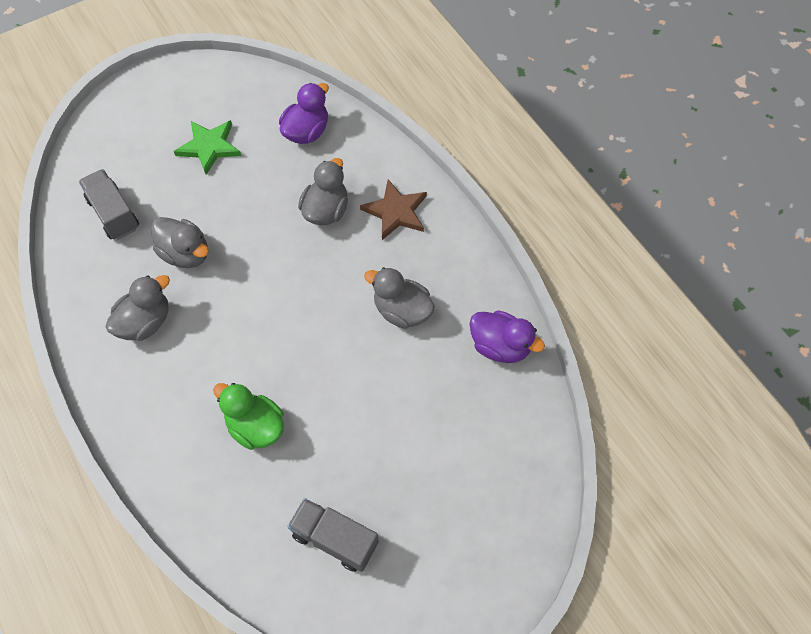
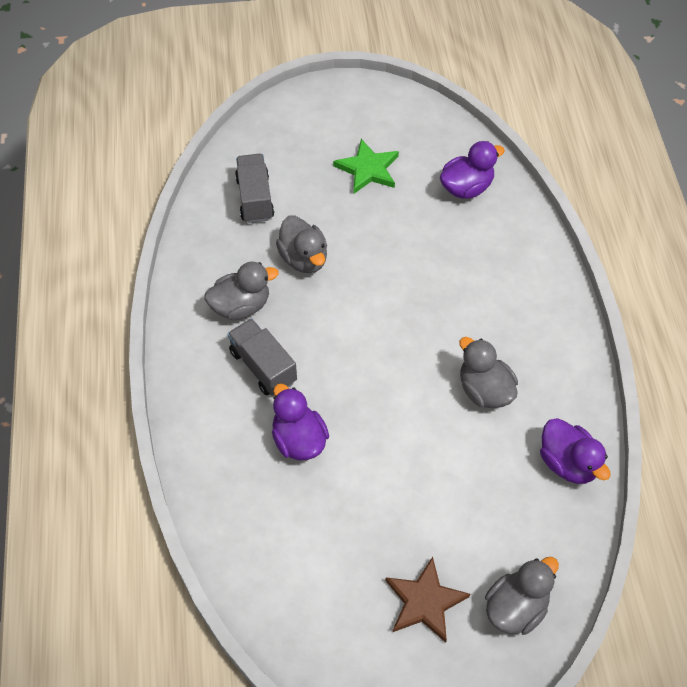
camera: 25 degrees right, 5 degrees down
green duck [213,383,284,450] -> purple duck [272,384,329,460]
grey truck [287,498,379,572] -> grey truck moved to [227,318,297,396]
grey duck [298,158,348,225] -> grey duck moved to [485,557,559,635]
brown star [360,179,427,240] -> brown star moved to [385,557,470,643]

